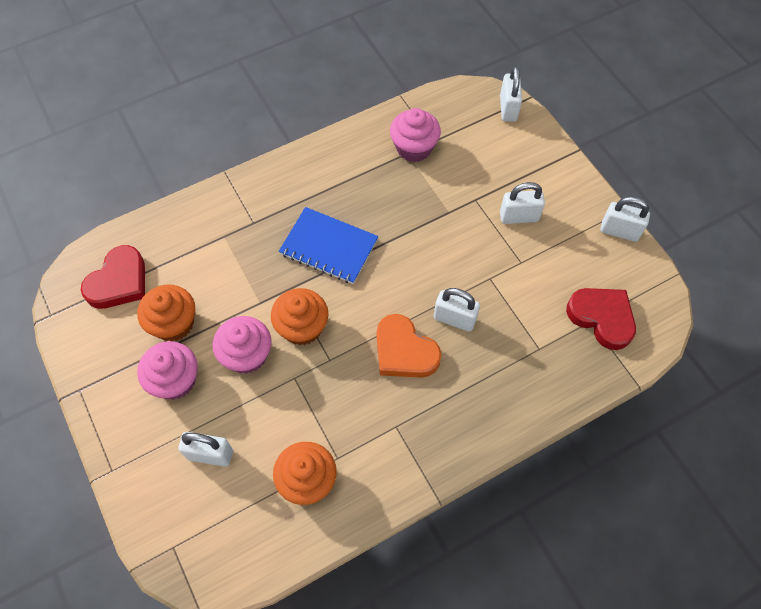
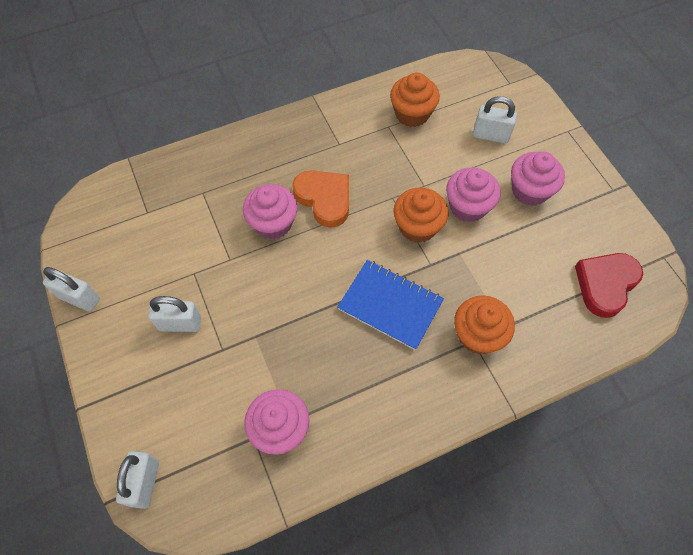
camera: 175 degrees left, 0 degrees up
orange cupcake [137,285,195,341] -> orange cupcake moved to [454,295,515,354]
white padlock [434,288,480,332] -> pink cupcake [243,184,298,239]
red heart [566,288,636,350] -> none

